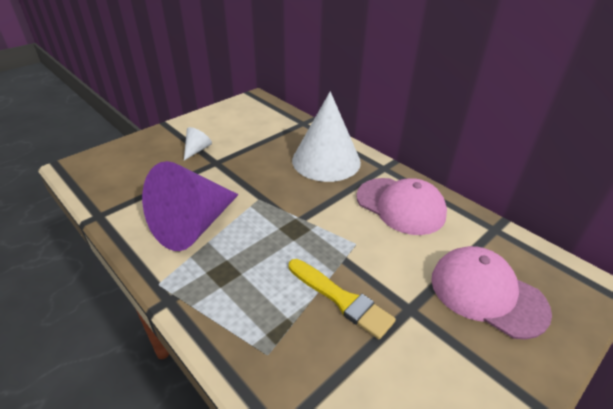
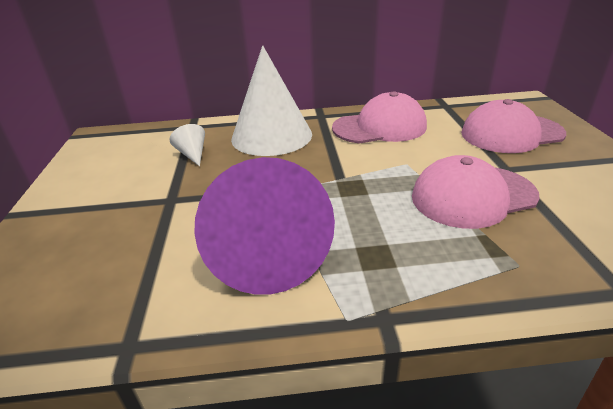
camera: 50 degrees left, 5 degrees down
white cone [184,127,212,160] -> white cone moved to [169,124,205,166]
yellow brush [289,259,396,339] -> pink cap [412,155,540,229]

